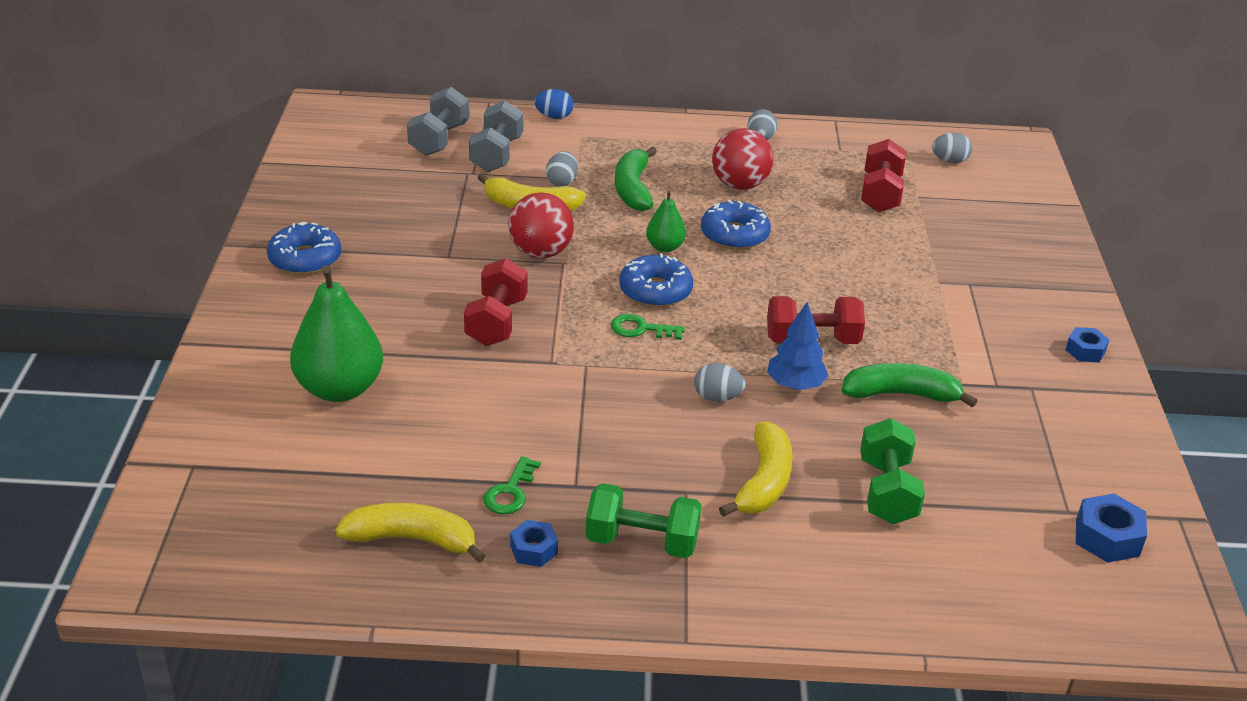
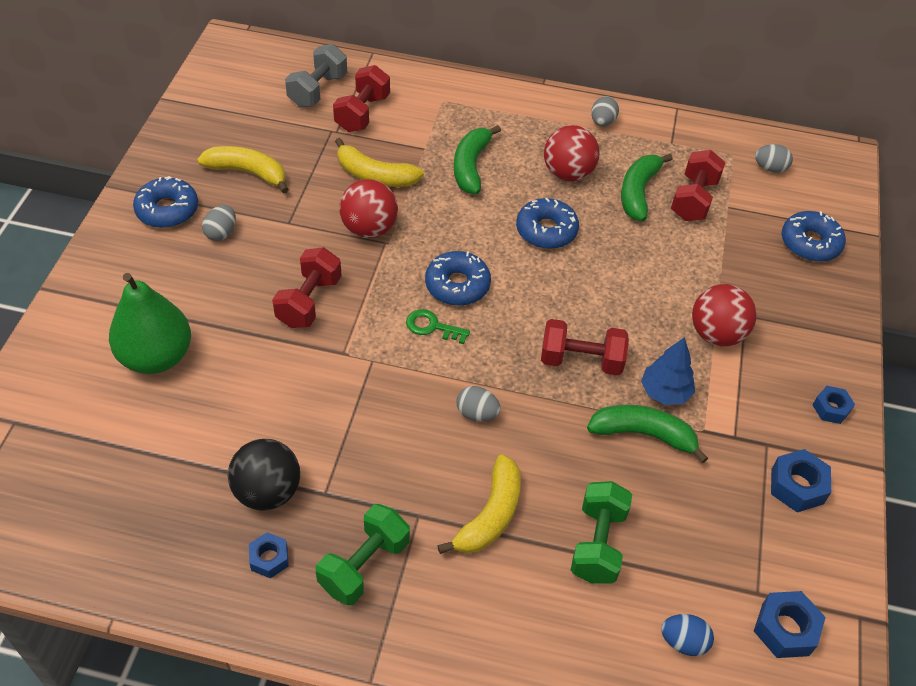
camera: 10 degrees right, 15 degrees up
yellow banana [335,502,486,563] -> yellow banana moved to [197,146,289,193]
grey dumbbell [469,101,523,172] -> red dumbbell [333,65,390,132]
green key [484,456,541,514] -> black ball [228,439,300,511]
blue egg [534,89,573,119] -> blue egg moved to [661,614,714,656]
grey egg [546,151,578,187] -> grey egg moved to [202,205,236,241]
green dumbbell [586,483,702,558] -> green dumbbell turned 75 degrees counterclockwise [316,504,410,605]
green pear [646,190,686,252] -> none
blue tree [767,302,829,390] -> blue tree moved to [641,337,695,405]
none -> green banana [621,154,673,221]
none -> red ball [692,284,756,346]
none -> blue nut [771,449,831,512]
none -> blue donut [782,211,846,262]

